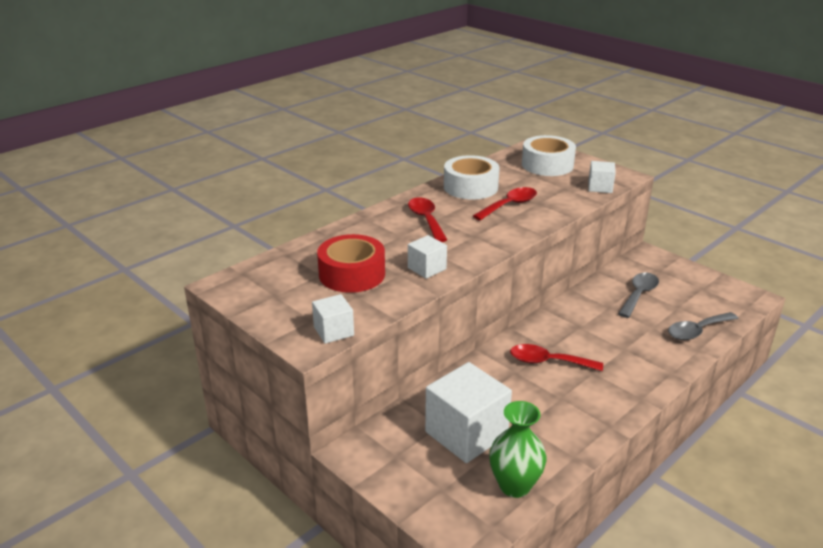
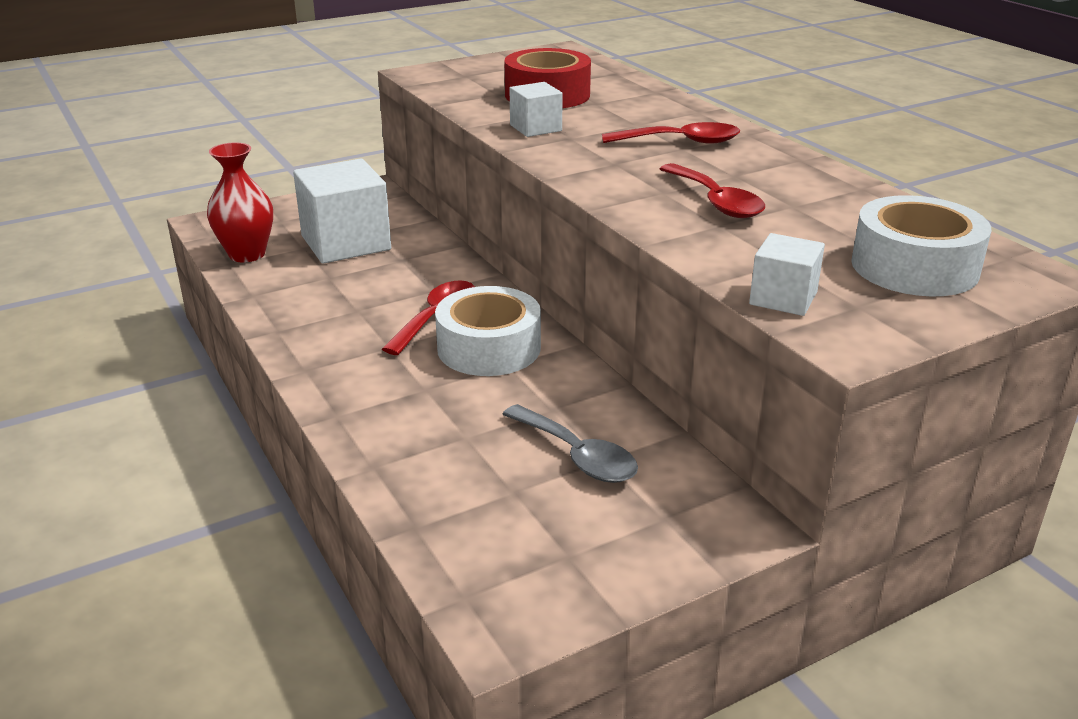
camera: 105 degrees right, 0 degrees up
white cube [312,294,354,344] -> none
white tape [444,155,500,200] -> white tape moved to [435,286,541,376]
green vase [489,401,546,498] -> red vase [207,142,273,262]
grey spoon [668,312,738,340] -> none

